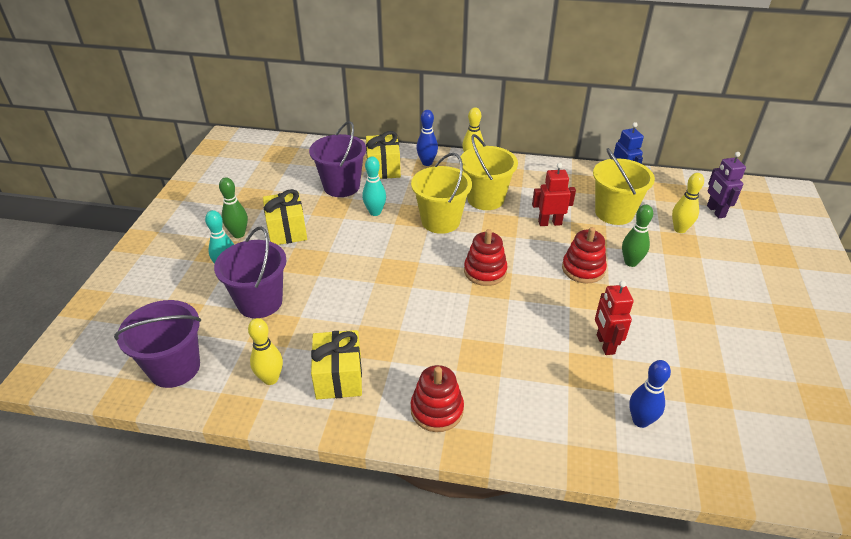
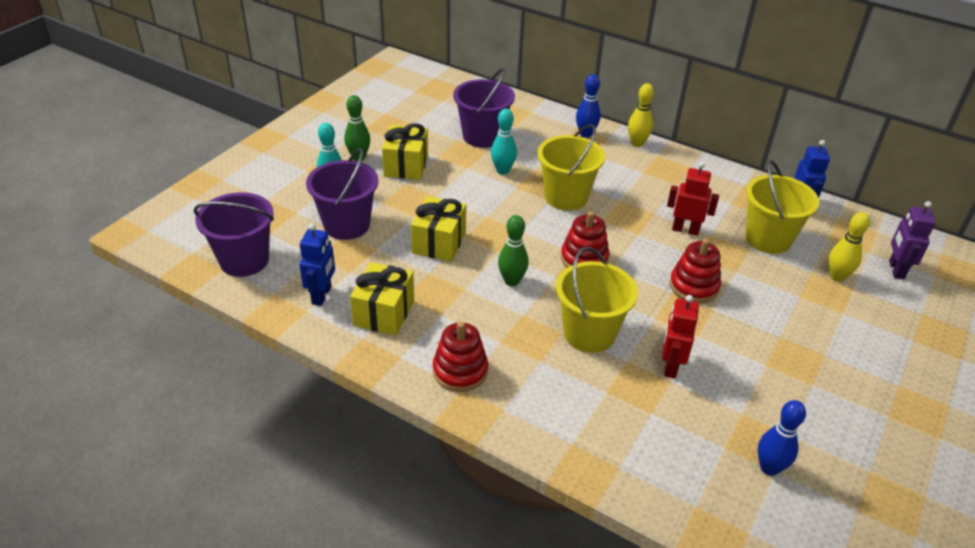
camera: 20 degrees right, 0 degrees up
yellow bowling pin [248,318,283,385] -> blue robot [299,224,335,306]
yellow gift [366,131,401,179] -> yellow gift moved to [411,196,466,262]
yellow bucket [461,134,518,210] -> yellow bucket moved to [556,247,638,353]
green bowling pin [622,205,653,267] -> green bowling pin moved to [498,215,529,286]
blue bowling pin [629,360,671,428] -> blue bowling pin moved to [758,400,806,476]

